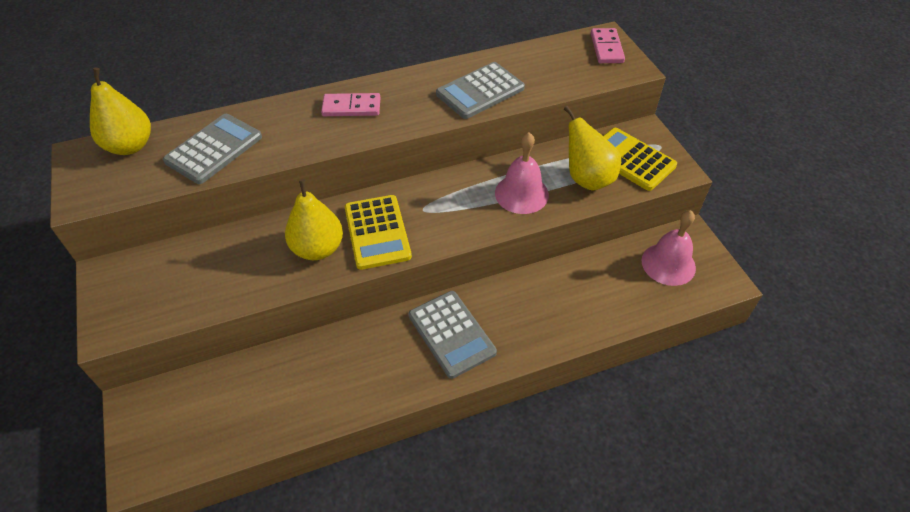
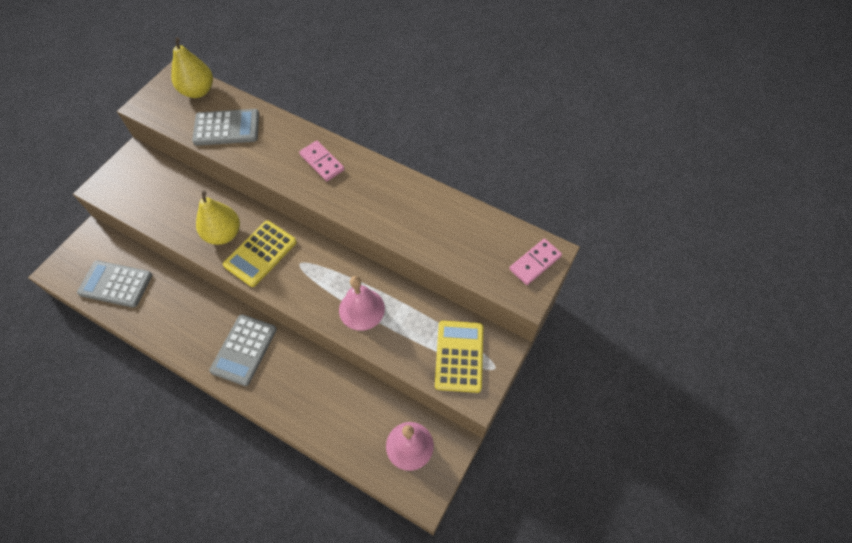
camera: 50 degrees right, 10 degrees up
grey calculator [436,62,525,119] -> grey calculator moved to [77,260,152,308]
yellow pear [564,106,621,191] -> none

